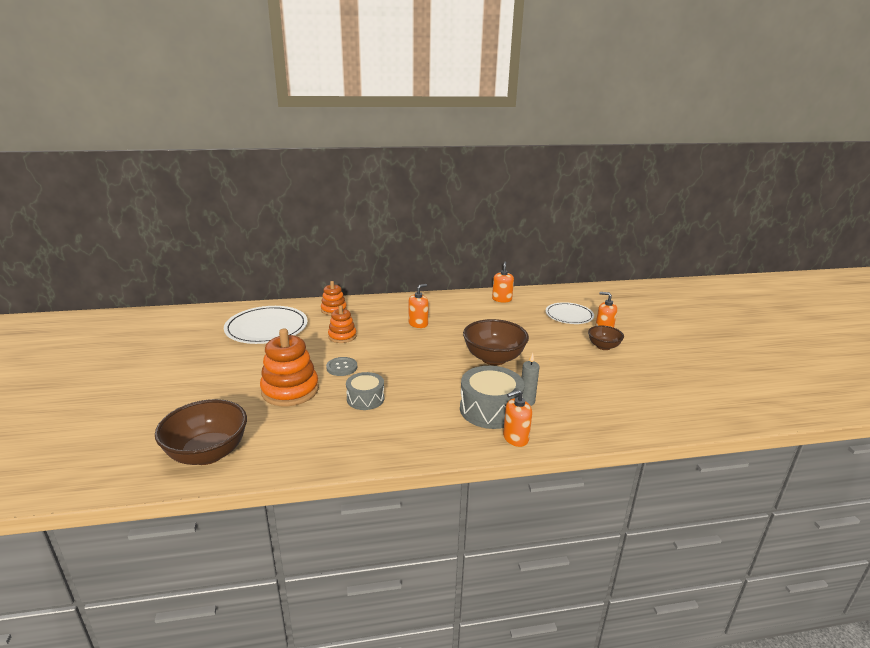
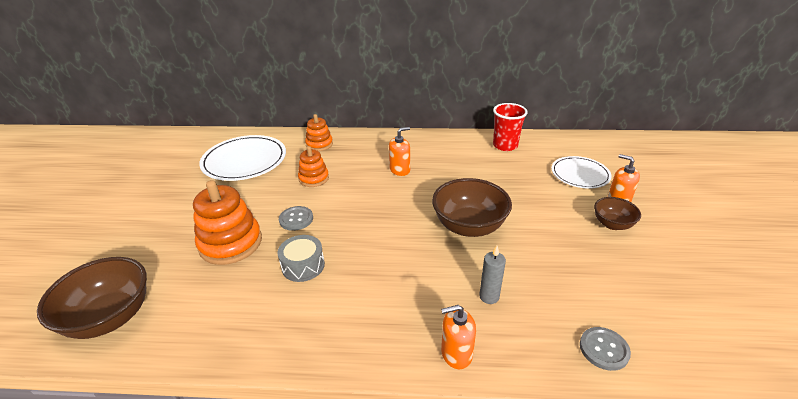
camera: 15 degrees right, 10 degrees up
grey drum [460,366,524,429] -> none
orange soap dispenser [492,261,514,303] -> red cup [493,103,528,151]
none -> grey button [580,327,631,371]

